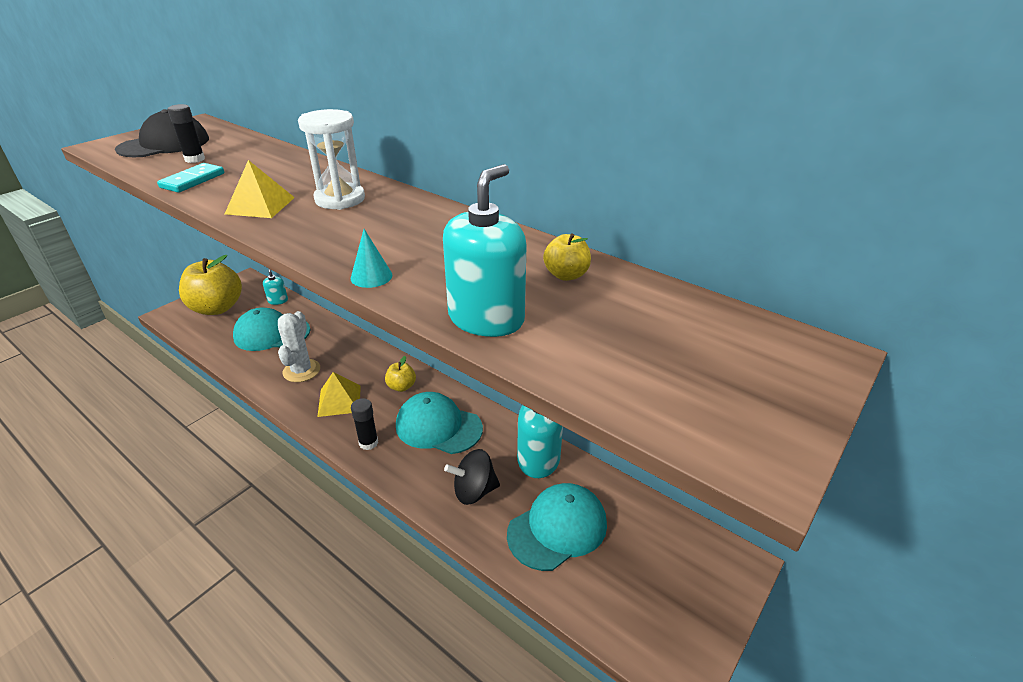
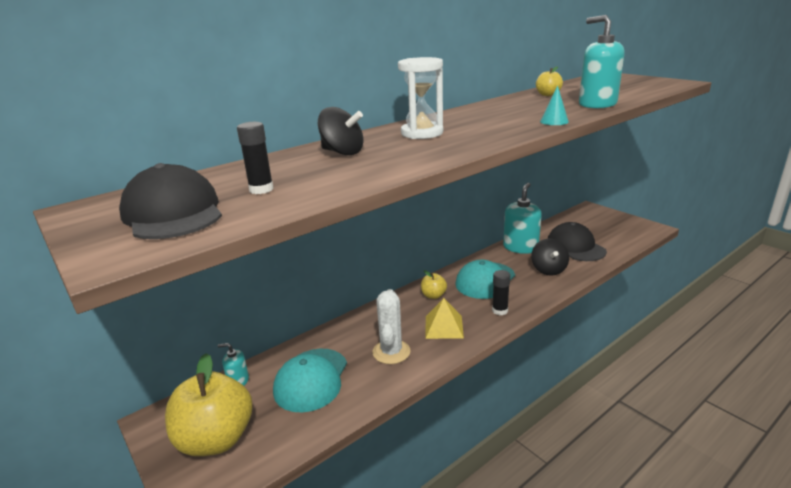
camera: 75 degrees left, 10 degrees down
turquoise domino [157,163,224,193] -> none
yellow pyramid [225,160,295,218] -> none
white cactus [278,311,320,382] -> white cactus turned 75 degrees clockwise [373,289,411,364]
turquoise cap [507,483,607,571] -> black cap [548,222,607,261]
none -> black spinning top [318,107,364,155]

